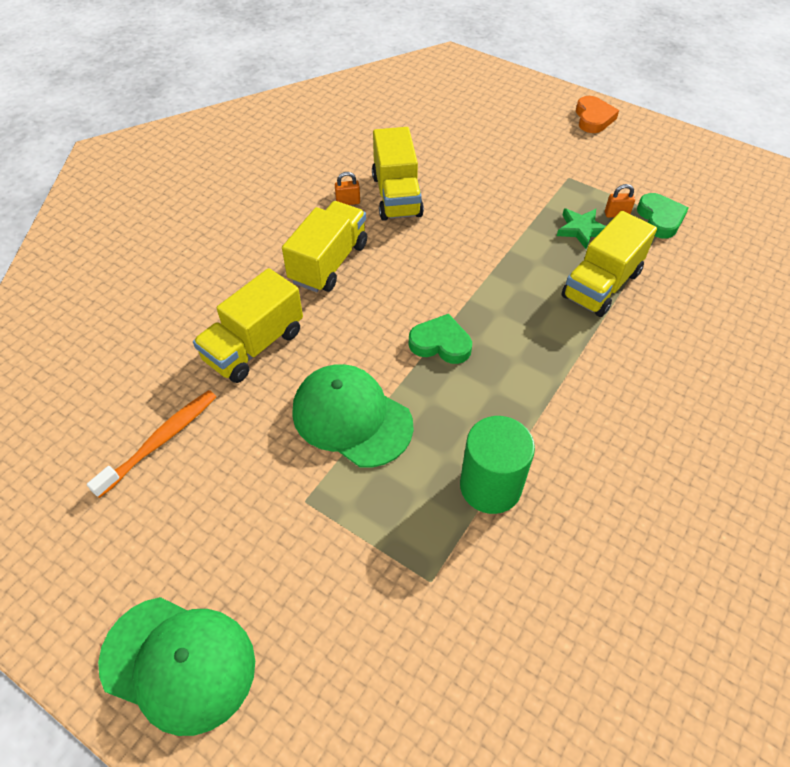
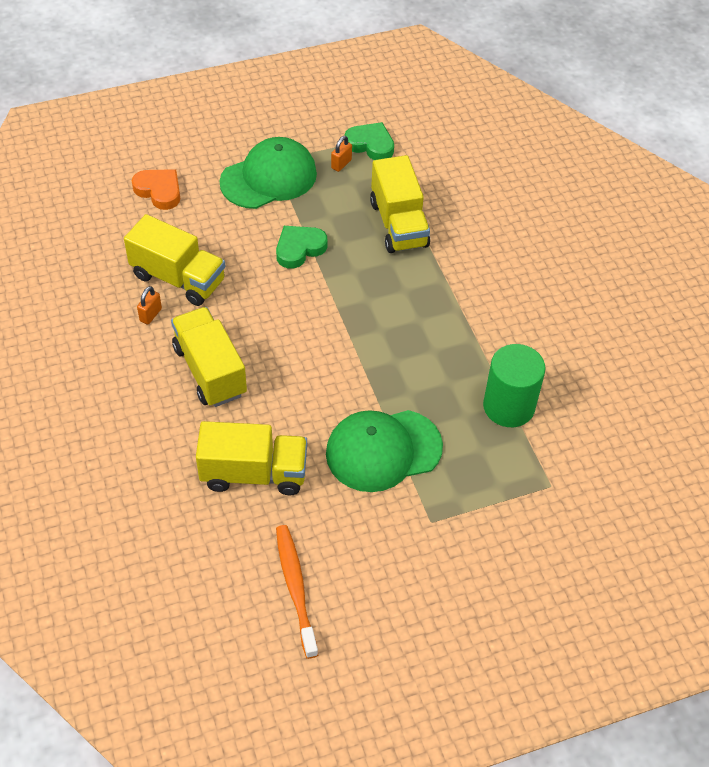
camera: 55 degrees left, 0 degrees up
green cap [98,597,255,736] -> green cap moved to [219,137,317,209]
yellow truck [193,268,303,383] -> yellow truck turned 75 degrees counterclockwise [196,421,307,495]
green heart [409,314,472,364] -> green heart moved to [276,226,328,269]
green star [557,209,606,249] -> none
orange heart [576,96,619,133] -> orange heart moved to [132,169,180,210]

